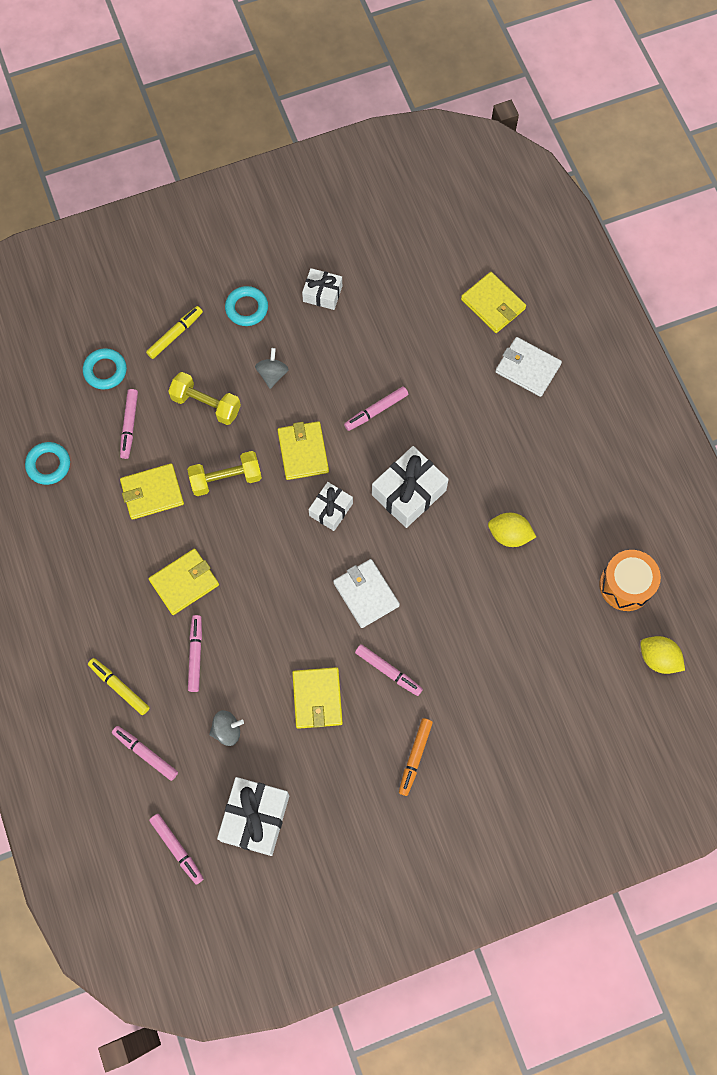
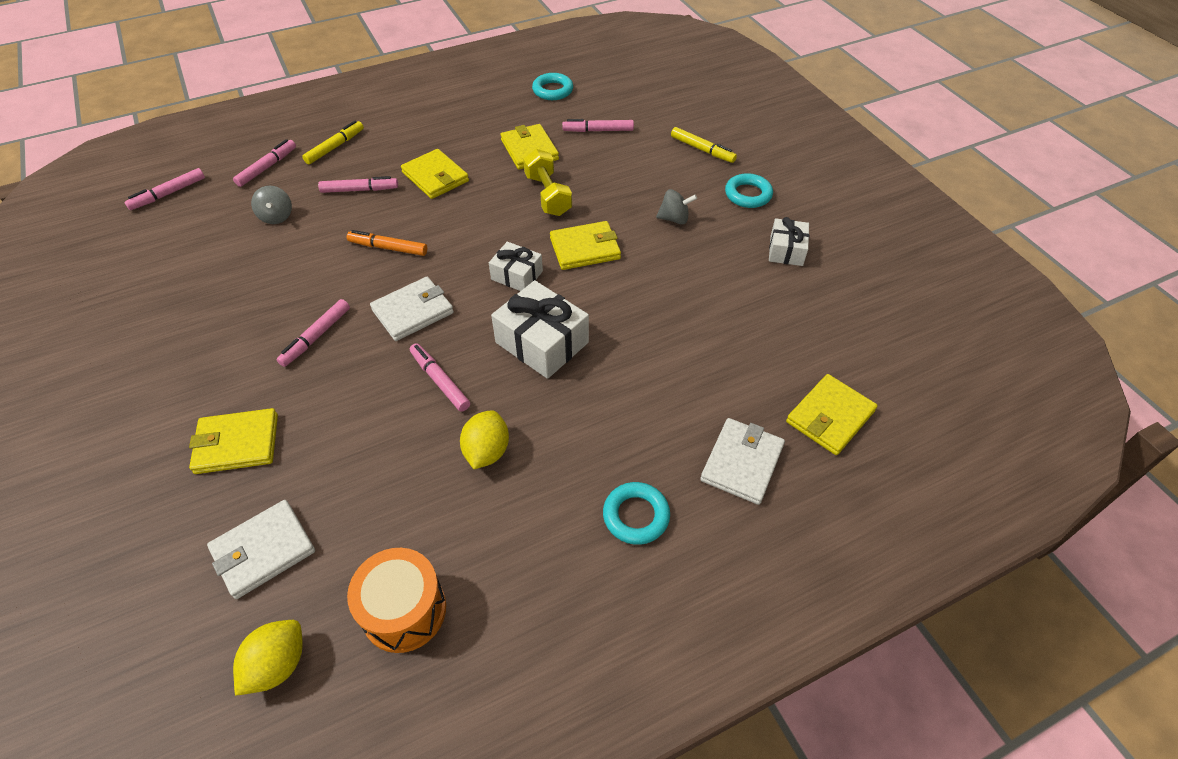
camera: 85 degrees right, 20 degrees down
turquoise ring [83,348,127,390] -> turquoise ring moved to [603,482,670,545]
yellow dumbbell [168,372,241,425] -> none
white gift [217,777,289,856] -> none
yellow wallet [292,667,343,729] -> yellow wallet moved to [189,408,278,474]
pink marker [344,386,408,431] -> pink marker moved to [410,344,470,412]
orange marker [399,718,433,796] -> orange marker moved to [347,230,427,256]
none -> white wallet [207,500,315,599]

